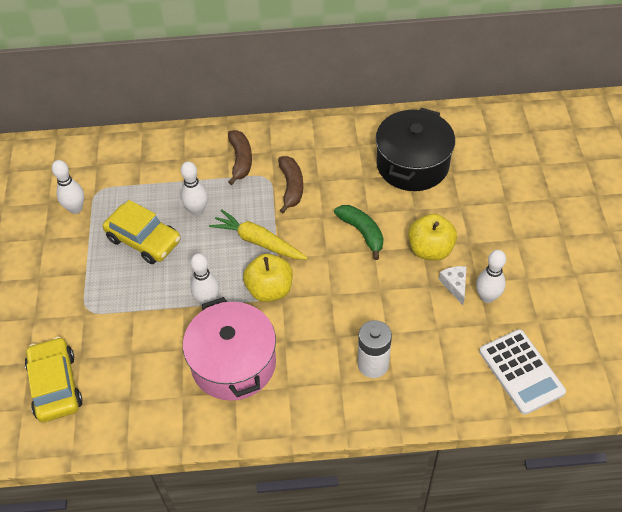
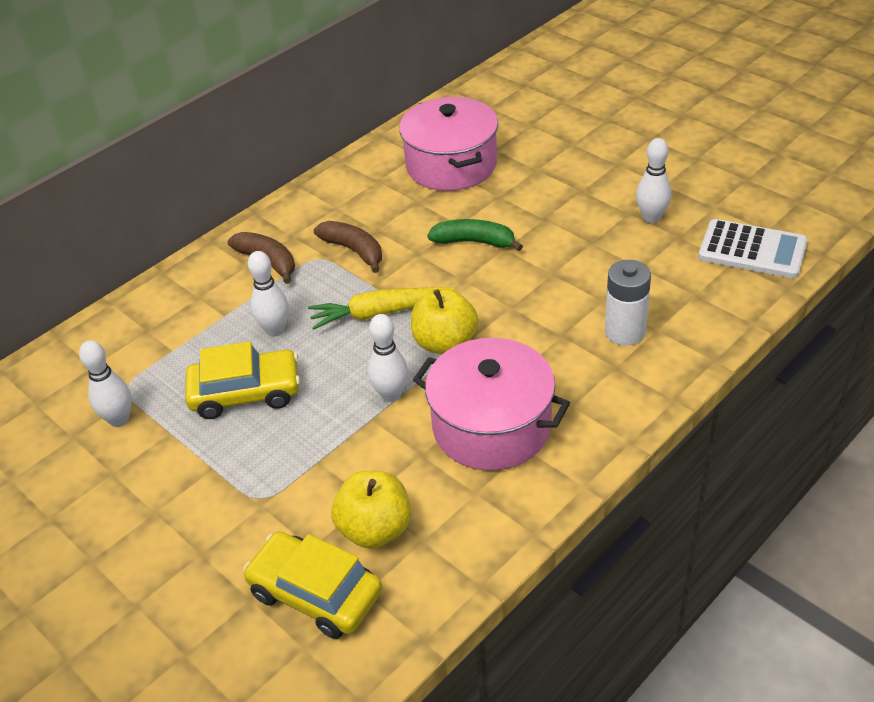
camera: 40 degrees left, 10 degrees down
black pot [376,108,455,191] -> pink pot [399,97,498,191]
yellow apple [408,214,457,261] -> yellow apple moved to [331,471,411,549]
white cheese [439,266,466,305] -> none

